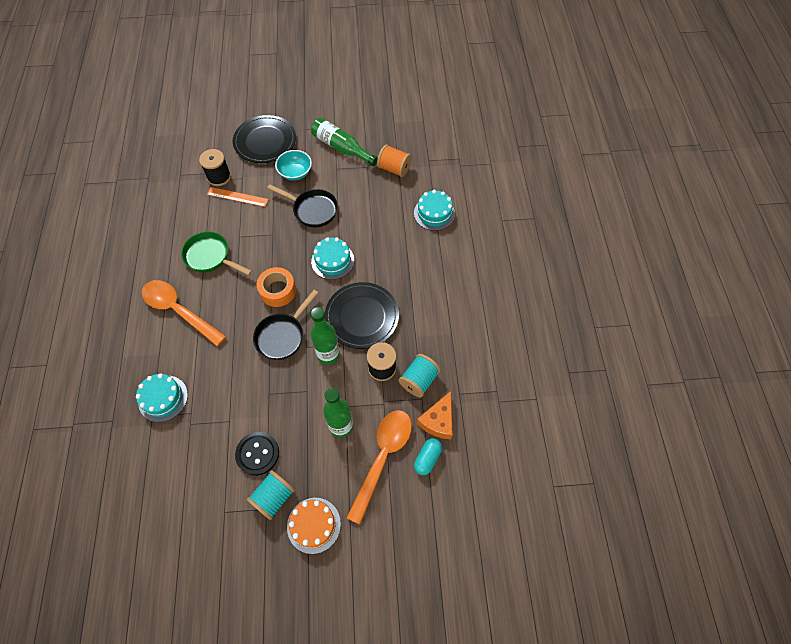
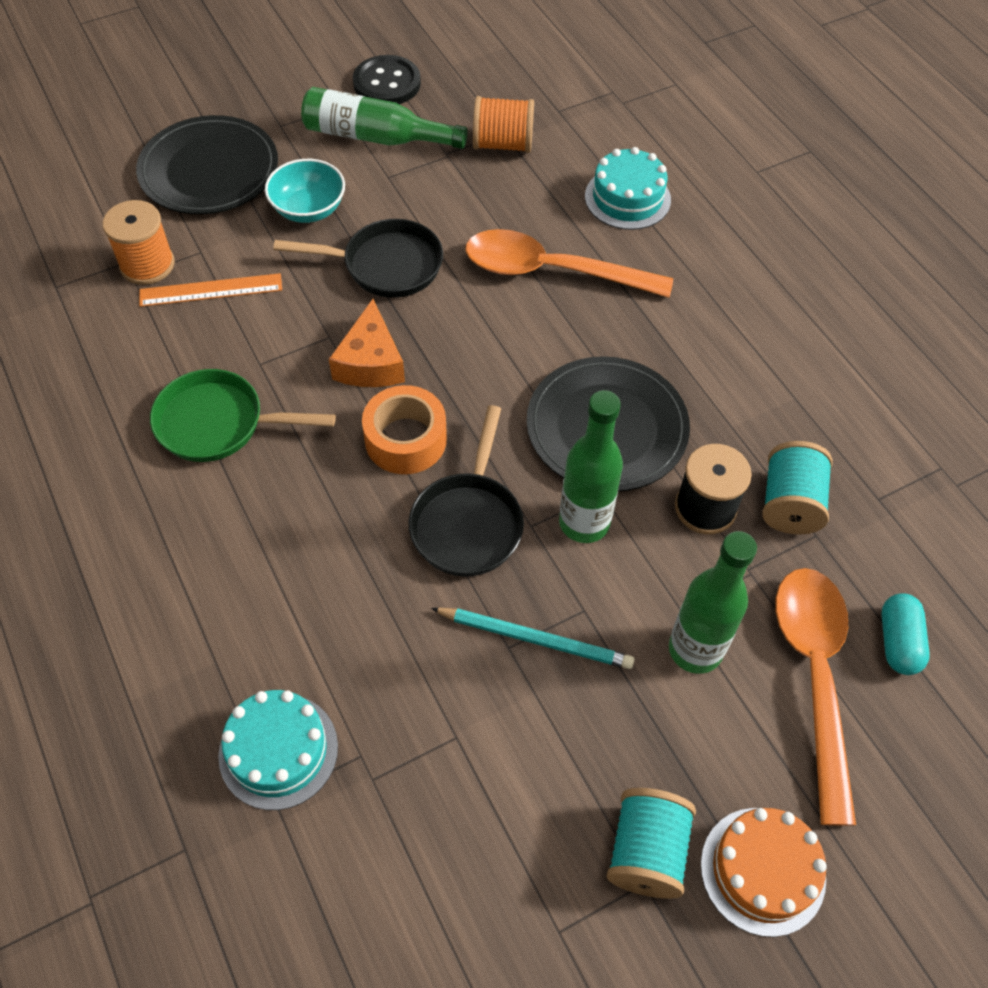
camera: 25 degrees left, 5 degrees down
orange spoon [142,280,226,346] -> orange spoon moved to [466,229,673,298]
black spool [199,149,231,186] -> orange spool [102,200,175,285]
black button [235,432,279,476] -> black button moved to [353,55,421,104]
turquoise cake [311,237,354,280] -> none
orange cheese [417,391,452,439] -> orange cheese moved to [329,299,405,387]
none -> turquoise pencil [431,608,634,669]

